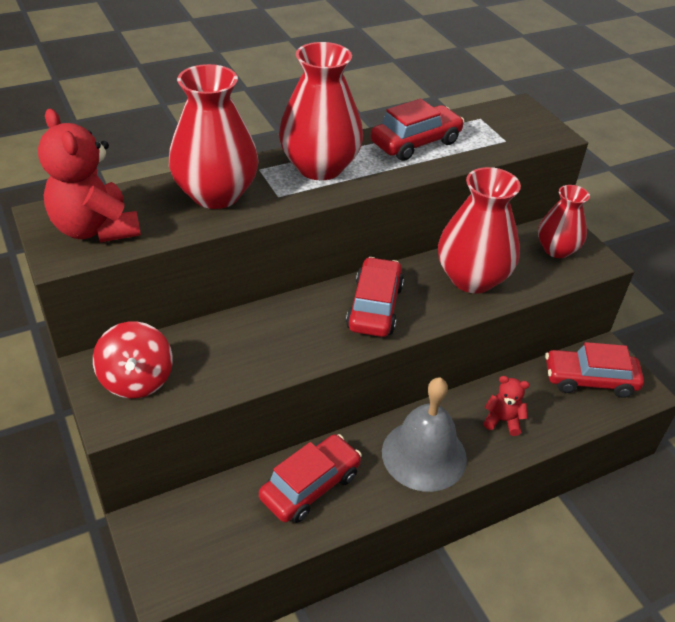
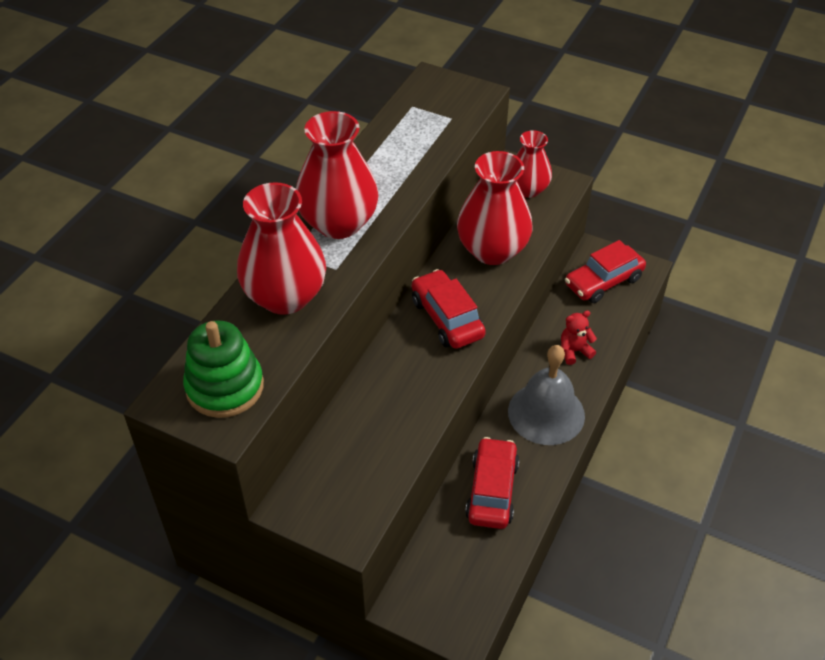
camera: 35 degrees left, 5 degrees up
red teddy bear [38,109,141,242] -> green stacking toy [183,320,264,418]
red spinning top [93,321,173,398] -> none
red car [371,99,464,161] -> none

